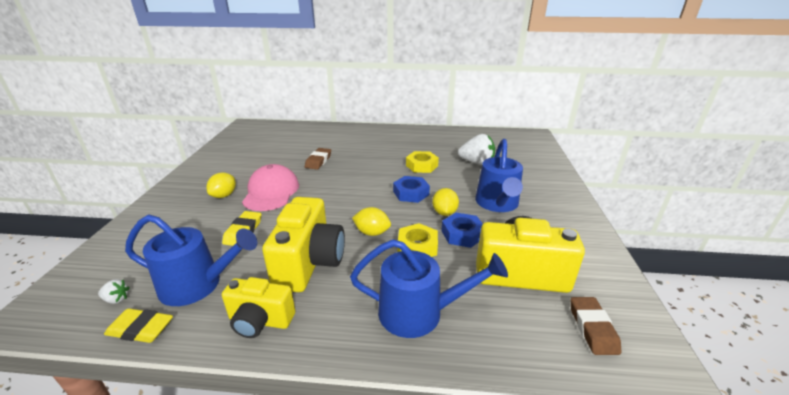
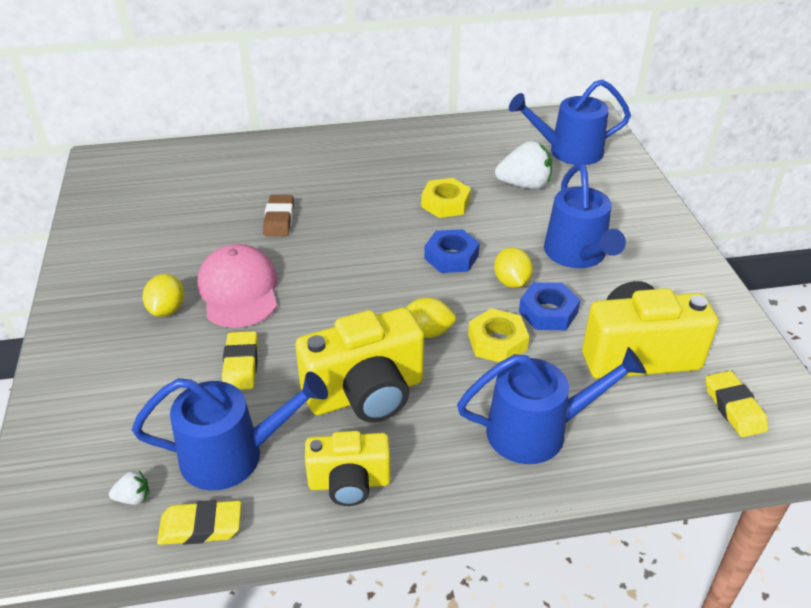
camera: 15 degrees left, 10 degrees up
yellow camera [262,197,345,292] -> yellow camera turned 75 degrees clockwise [295,308,424,422]
brown eraser [571,297,622,355] -> yellow eraser [705,371,768,437]
none -> blue watering can [509,79,631,165]

